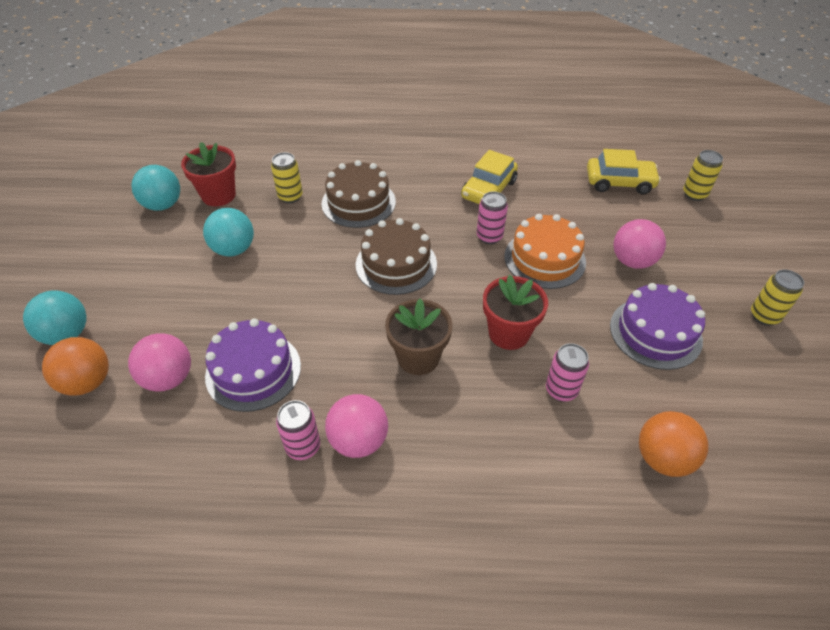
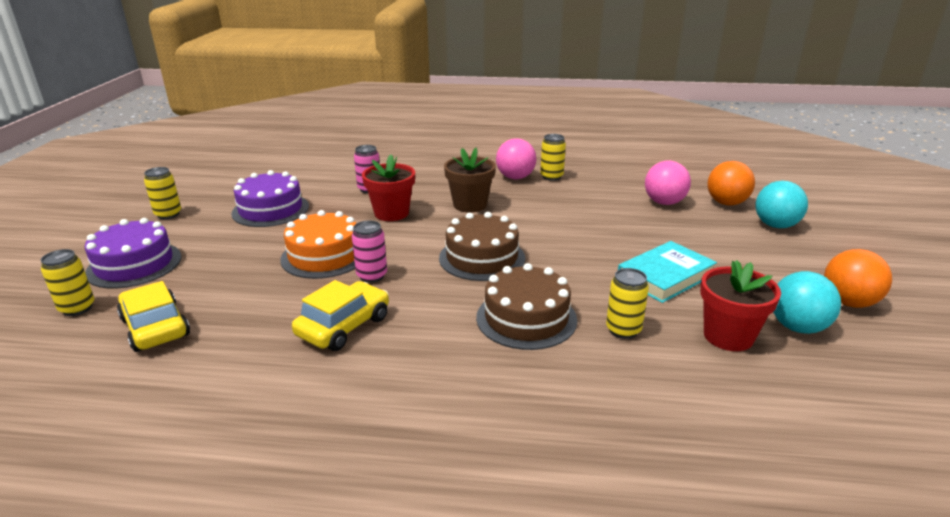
camera: 175 degrees left, 20 degrees down
turquoise ball [203,208,254,257] -> turquoise book [618,241,717,303]
purple cake [205,318,301,412] -> purple cake moved to [85,218,181,289]
pink can [276,400,320,460] -> yellow can [540,134,566,181]
yellow car [587,149,661,195] -> yellow car turned 45 degrees clockwise [117,281,190,352]
pink ball [613,219,666,269] -> none
orange ball [639,411,709,477] -> orange ball moved to [824,249,892,308]

